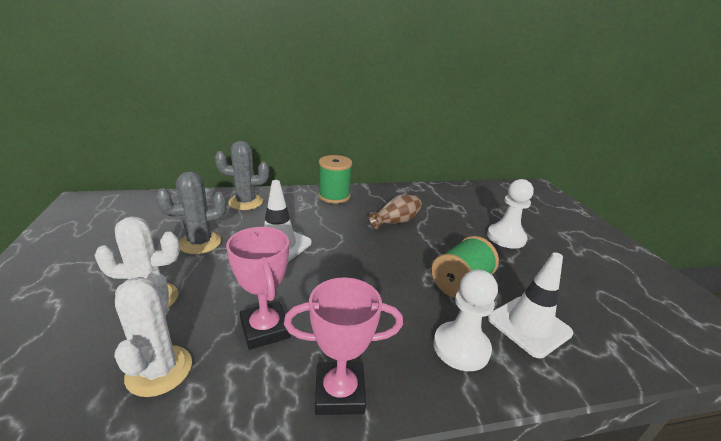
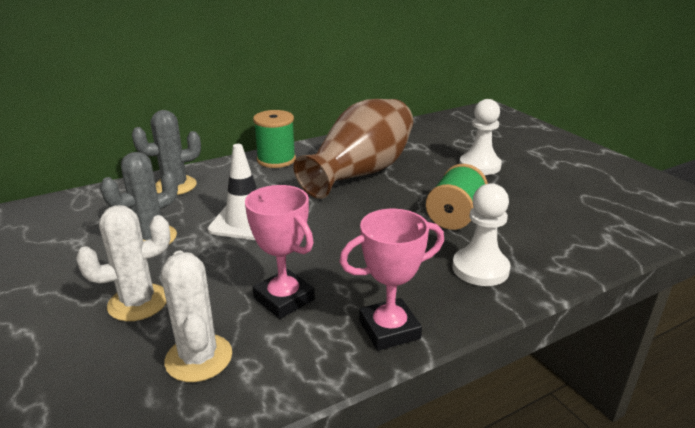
camera: 15 degrees left, 0 degrees up
brown vase [369,195,422,229] -> brown vase [293,99,413,199], size x2.21
white traffic cone [488,252,573,358] -> none

